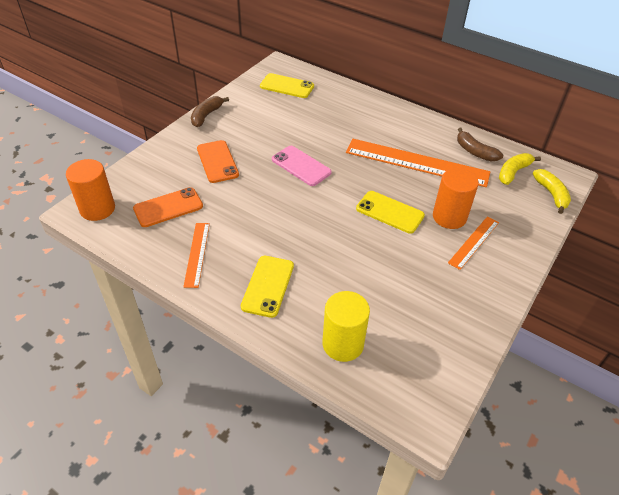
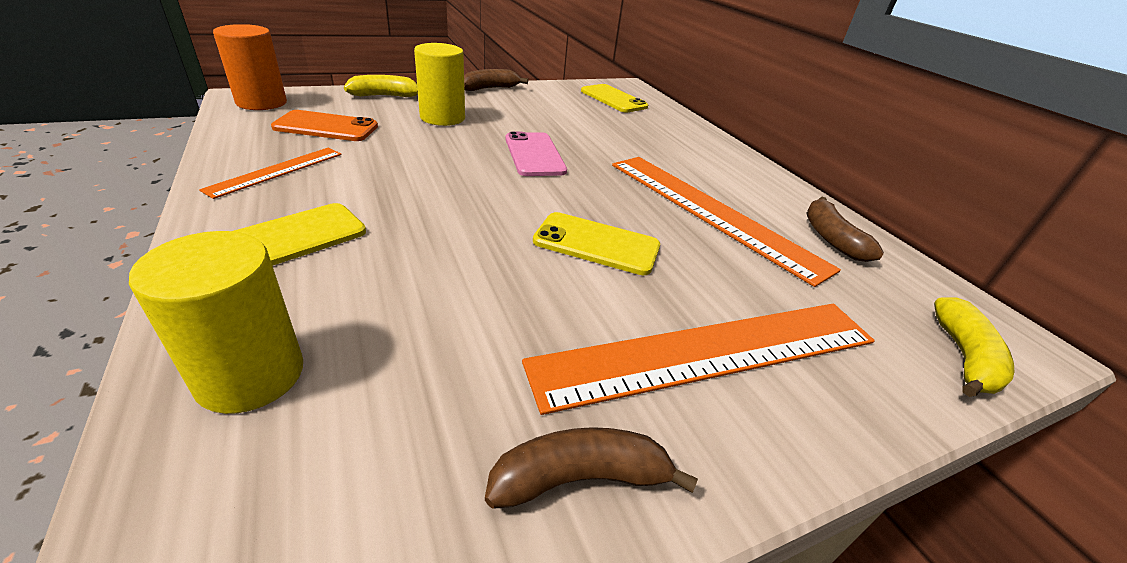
camera: 30 degrees right, 10 degrees down
orange phone [197,140,239,183] -> yellow cylinder [414,43,465,126]
yellow phone [356,191,425,234] -> yellow phone turned 45 degrees counterclockwise [533,212,660,275]
orange cylinder [433,168,479,229] -> none
orange ruler [448,217,499,270] -> orange ruler [522,304,875,415], size x1.96
yellow banana [499,153,541,185] -> yellow banana moved to [344,75,418,97]
none -> brown banana [485,427,698,509]

